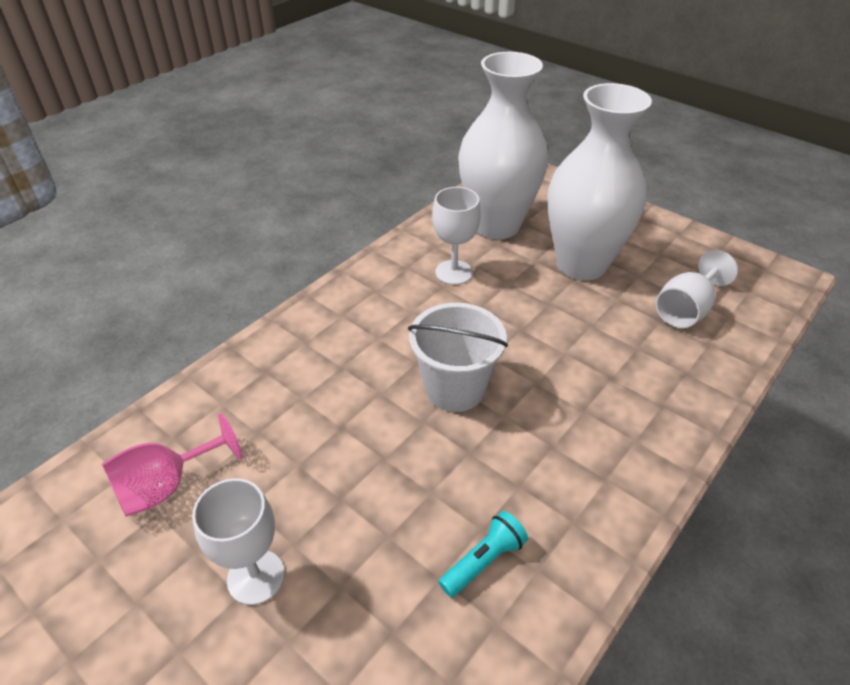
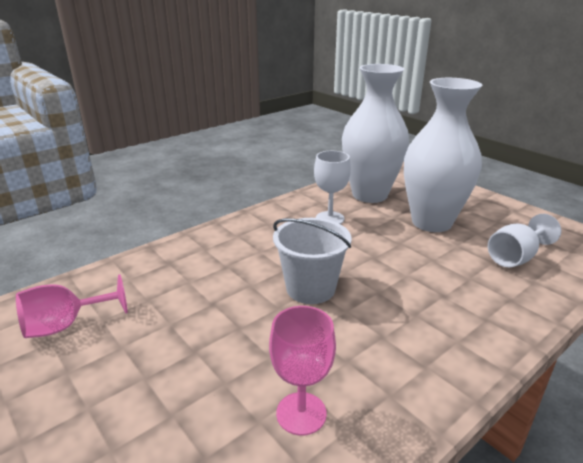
camera: 10 degrees right, 15 degrees down
white goblet [192,478,285,605] -> none
turquoise flashlight [439,511,528,598] -> pink goblet [269,306,336,435]

